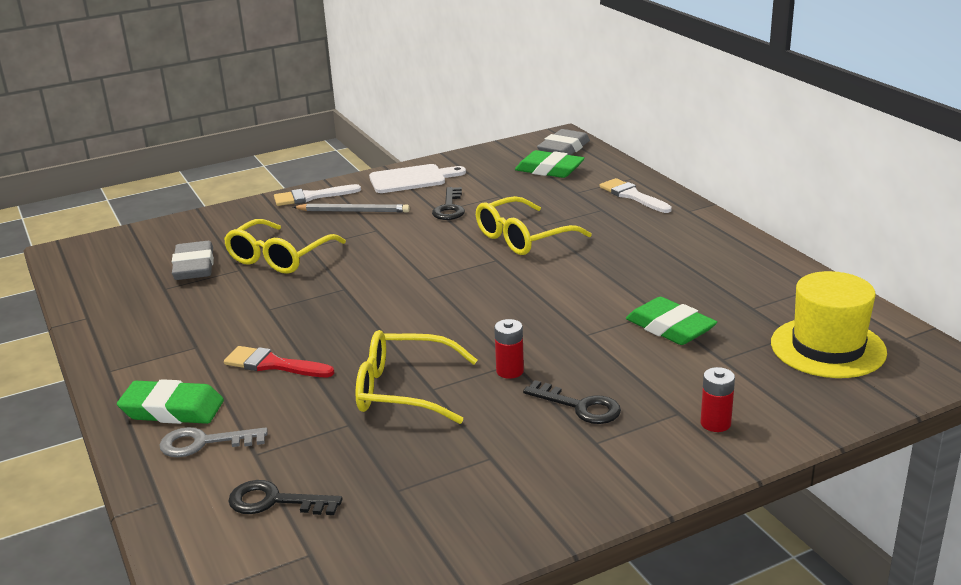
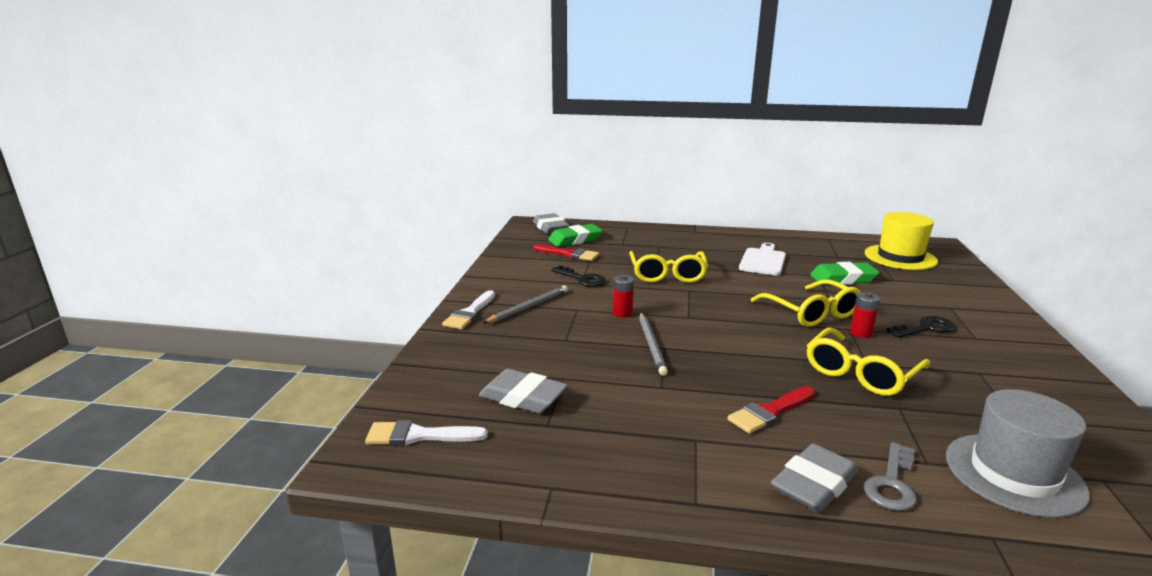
camera: 55 degrees left, 5 degrees down
green eraser [117,379,224,424] -> grey eraser [771,443,859,513]
yellow glasses [224,219,346,274] -> yellow glasses moved to [751,280,861,327]
black key [228,480,342,515] -> grey hat [946,389,1090,518]
white cutting board [369,164,466,193] -> white cutting board moved to [739,243,786,275]
white brush [600,178,672,213] -> white brush moved to [365,420,488,446]
red battery [701,367,735,432] -> red battery moved to [613,275,634,318]
none -> red brush [533,244,599,261]
none -> grey pencil [640,313,668,376]

